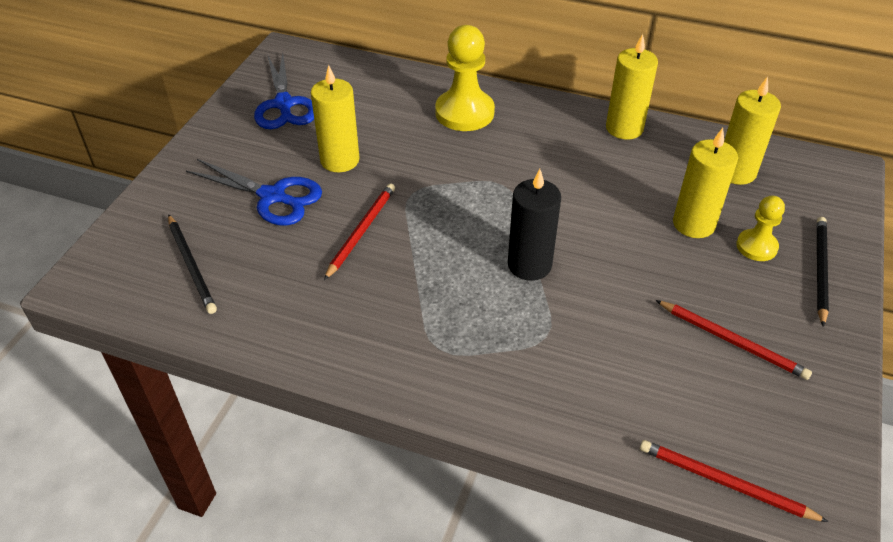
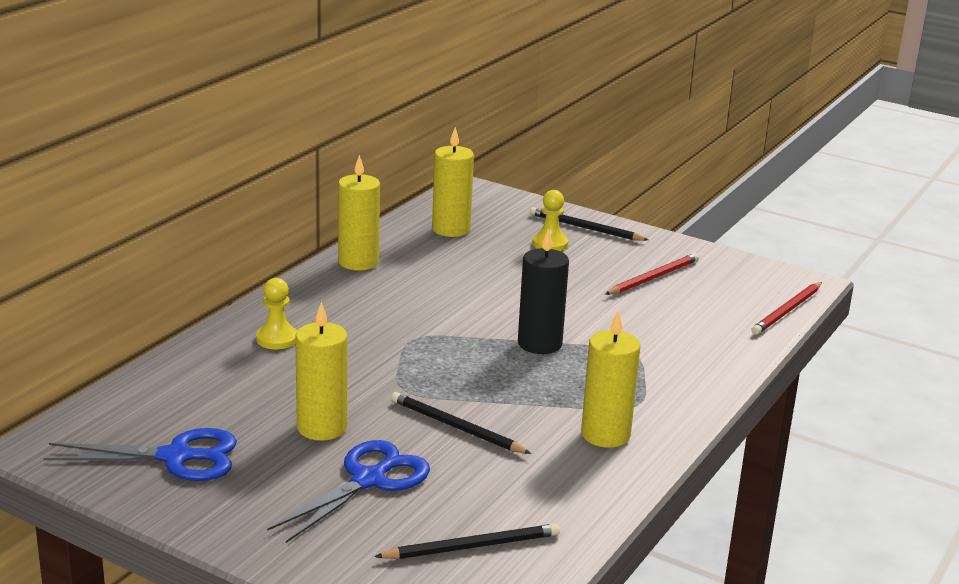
camera: 80 degrees left, 20 degrees down
red pencil [324,184,395,280] -> black pencil [391,392,531,454]
yellow pawn [435,25,495,131] -> yellow pawn [256,278,297,349], size x0.57
yellow candle [673,128,738,238] -> yellow candle moved to [581,311,640,448]

